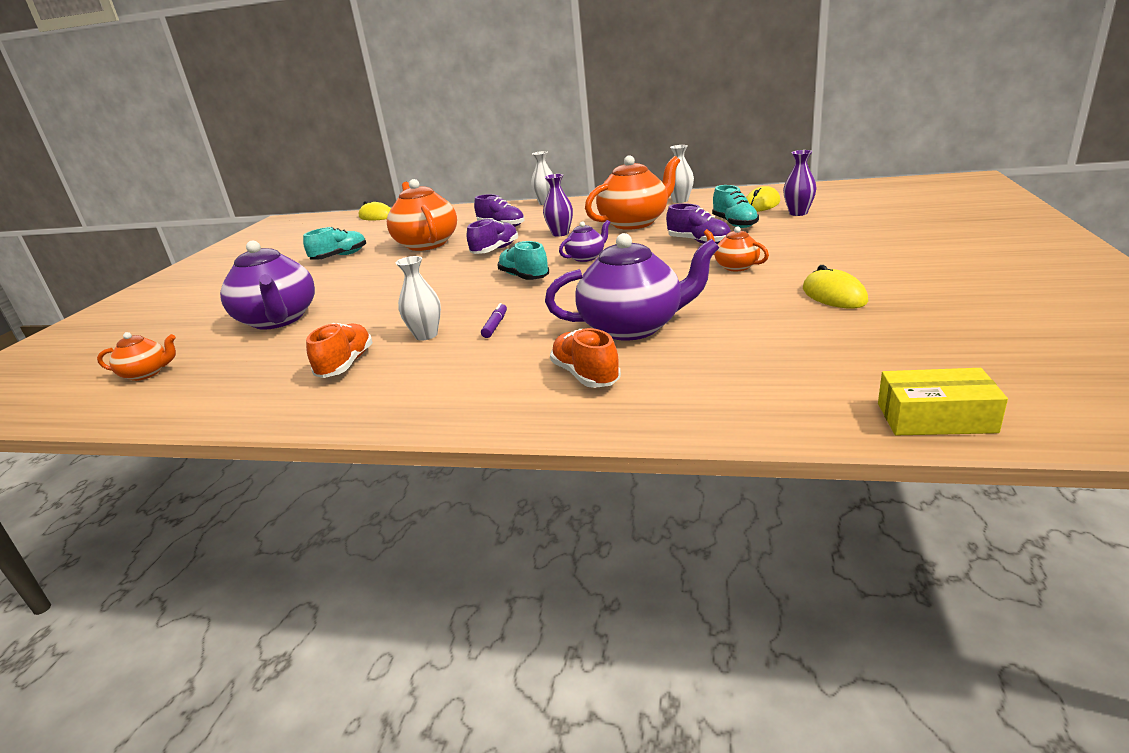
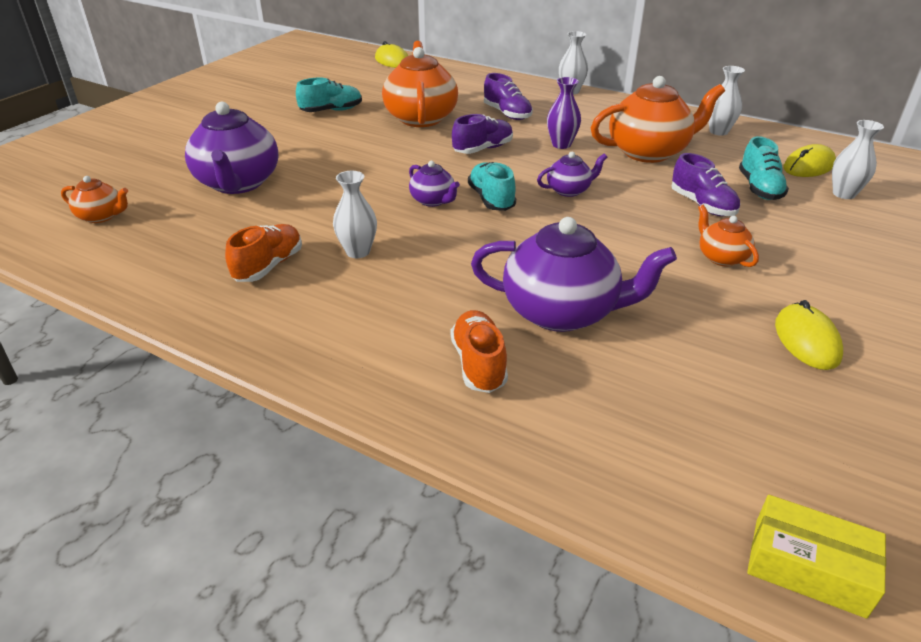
camera: 15 degrees right, 10 degrees up
purple marker [481,303,507,338] -> none
purple vase [783,150,816,216] -> white vase [832,120,884,199]
none -> purple teapot [409,161,460,207]

